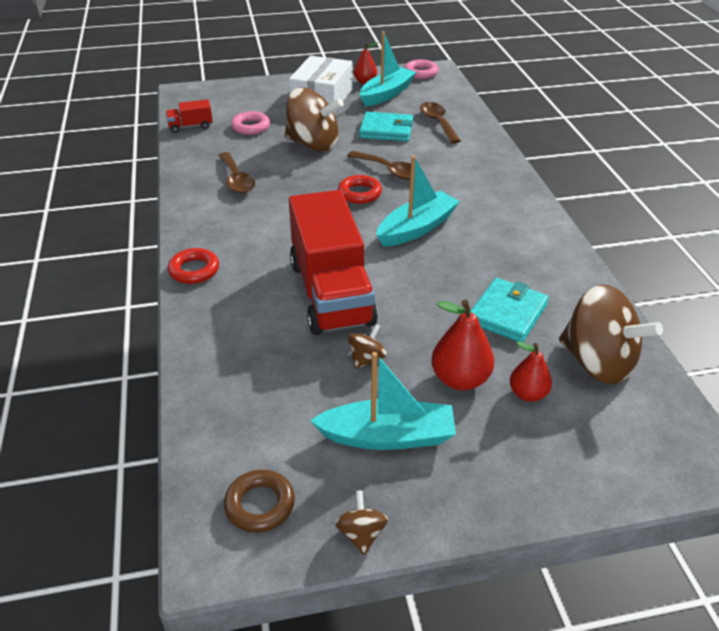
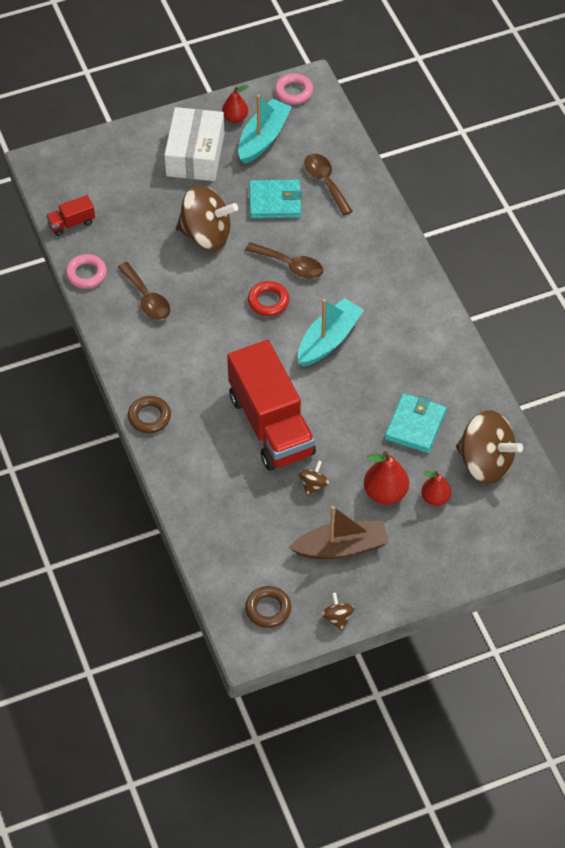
camera: 10 degrees left, 15 degrees up
red ring [168,248,219,284] -> brown ring [128,396,171,434]
pink ring [231,111,270,135] -> pink ring moved to [65,254,107,289]
turquoise boat [310,352,456,450] -> brown boat [289,506,389,559]

